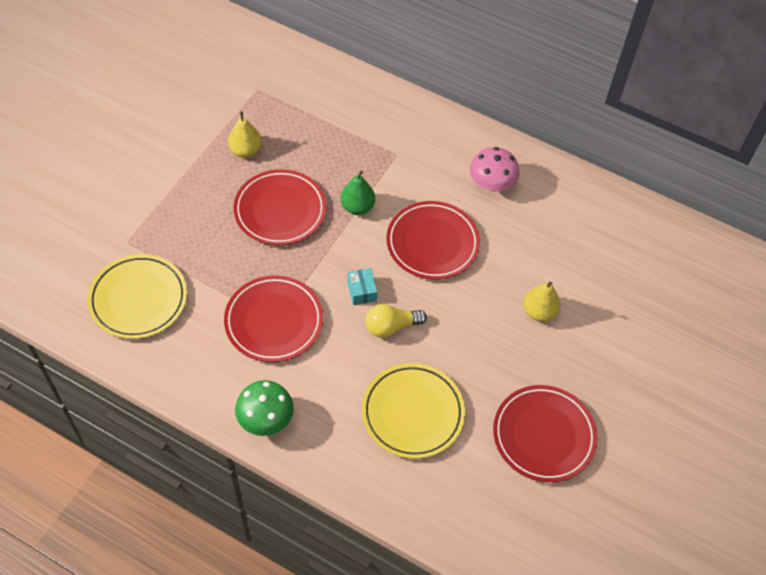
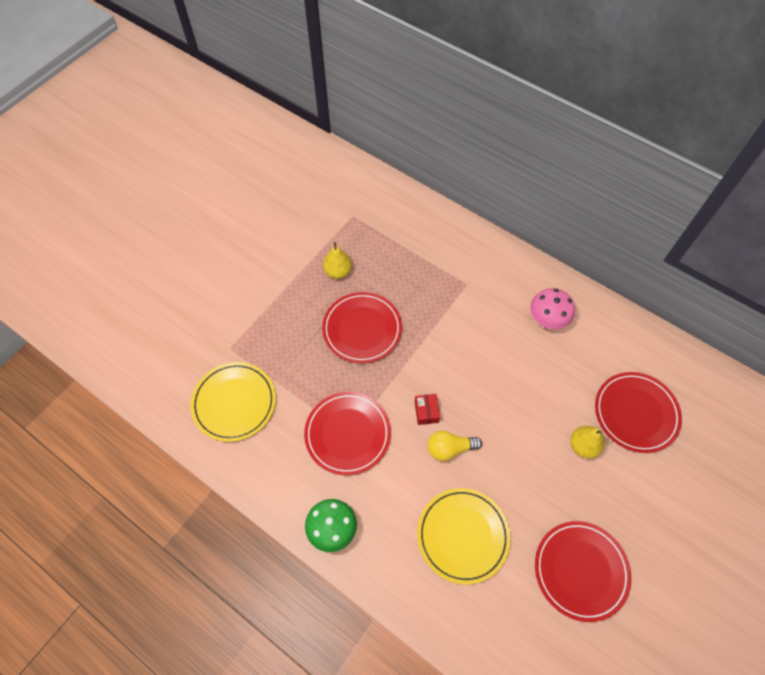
camera: 10 degrees right, 5 degrees up
green pear [341,171,375,215] -> none
turquoise box [347,268,377,305] -> red box [415,394,440,425]
red plate [386,201,480,279] -> red plate moved to [595,372,682,453]

